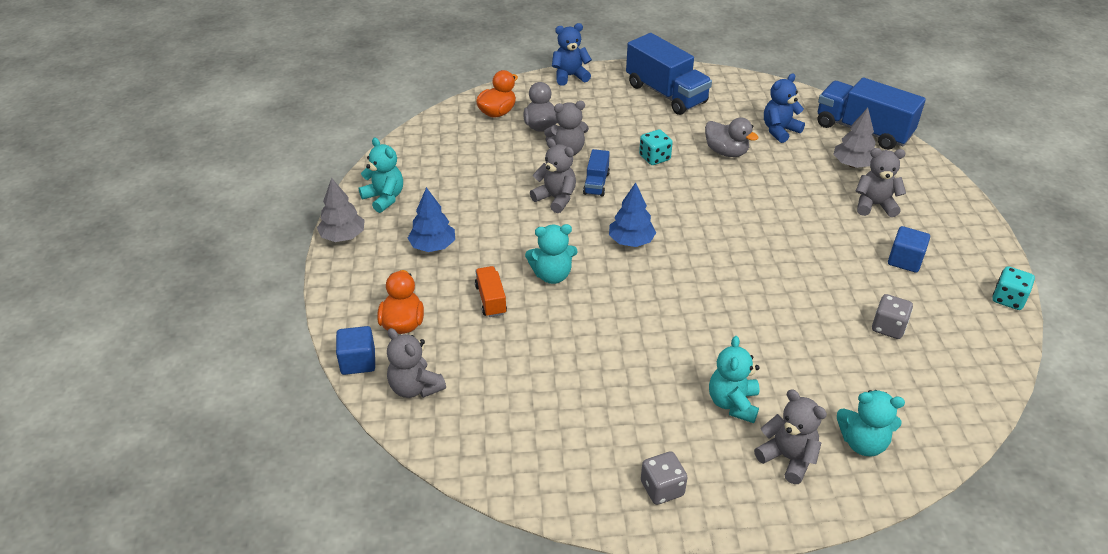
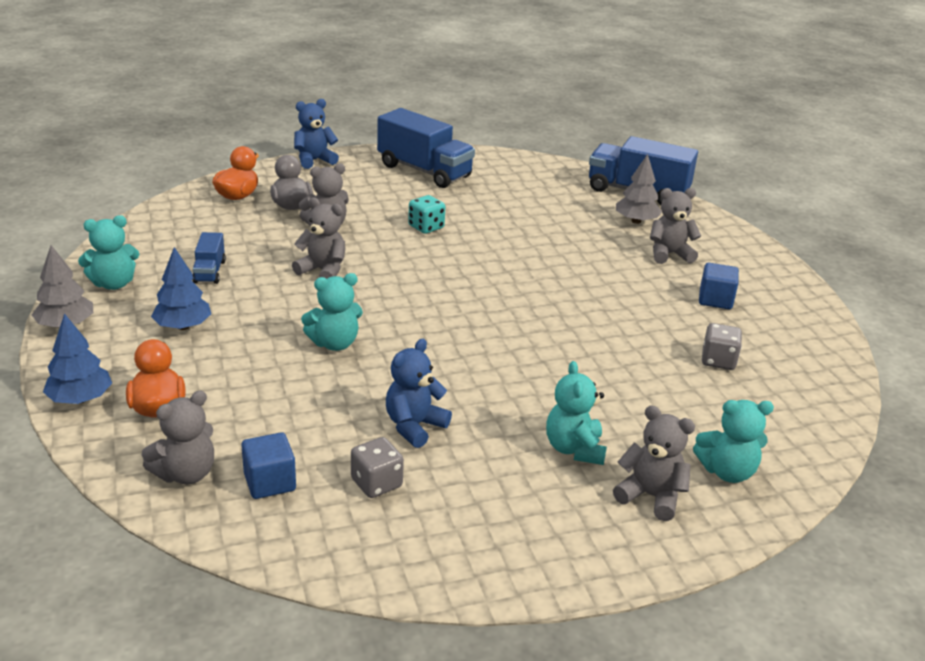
camera: 15 degrees left, 10 degrees down
blue cube [336,326,375,375] -> blue cube moved to [241,433,296,499]
turquoise teddy bear [359,138,403,213] -> turquoise teddy bear turned 120 degrees clockwise [78,215,140,290]
grey teddy bear [387,328,446,398] -> grey teddy bear turned 75 degrees counterclockwise [142,391,214,484]
orange truck [475,266,507,317] -> none
blue truck [583,149,610,197] -> blue truck moved to [193,232,226,284]
blue tree [609,182,656,247] -> blue tree moved to [43,313,112,404]
grey dice [641,451,688,505] -> grey dice moved to [351,437,404,498]
grey duck [705,118,759,157] -> none
blue teddy bear [764,73,805,143] -> blue teddy bear moved to [386,339,452,448]
turquoise dice [992,266,1035,310] -> none

